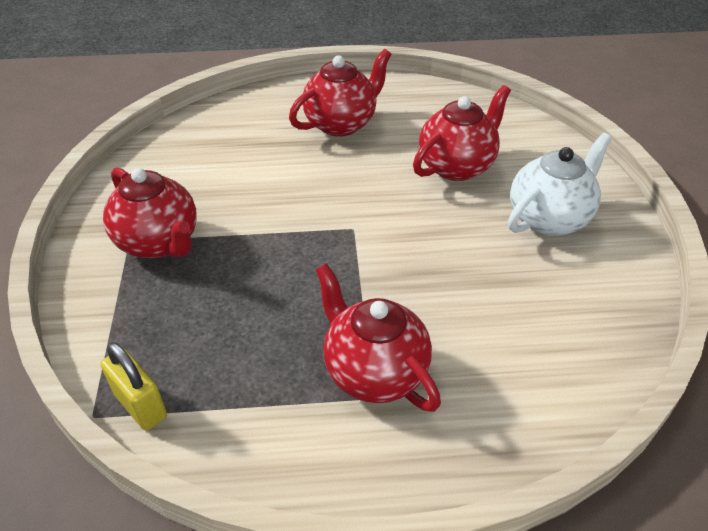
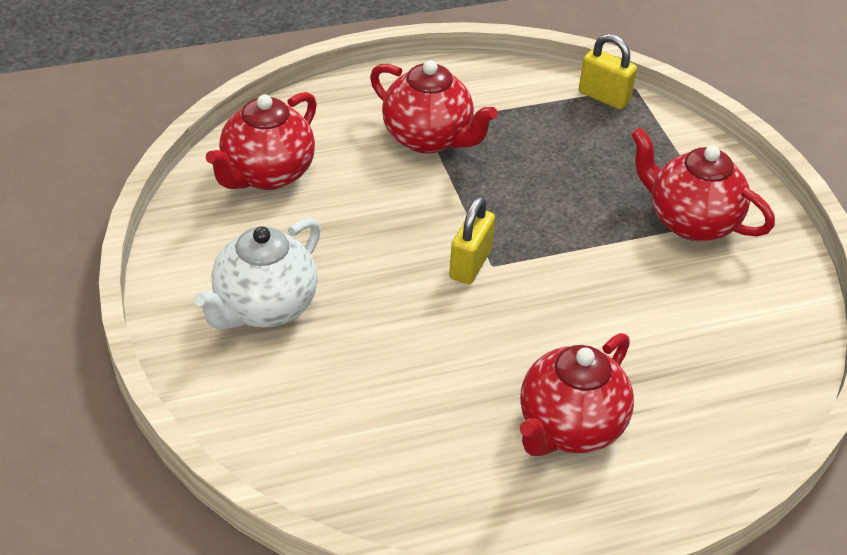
camera: 165 degrees right, 0 degrees up
red teapot [413,85,511,181] -> red teapot moved to [206,92,317,190]
none -> yellow padlock [449,196,495,284]

